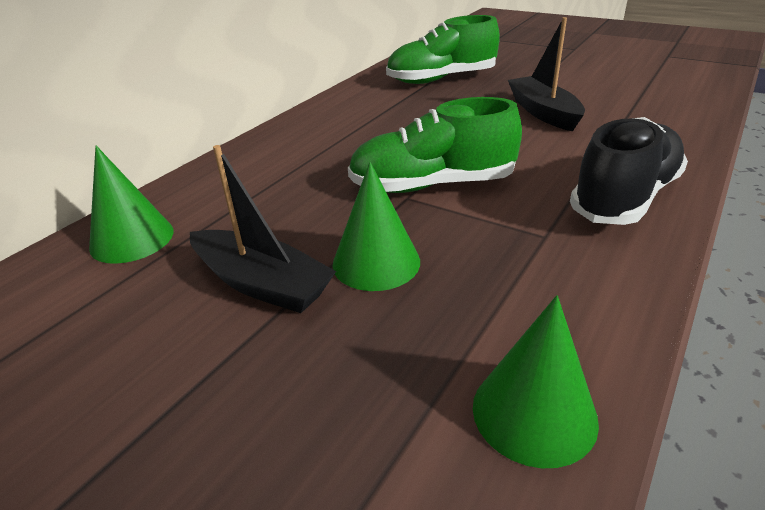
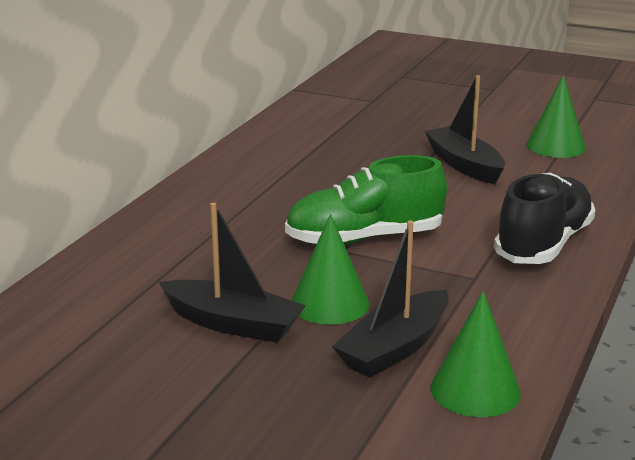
camera: 10 degrees left, 10 degrees down
green cone [89,146,173,264] -> green cone moved to [526,75,586,158]
green shoe [386,15,500,84] -> none
none -> black boat [332,221,449,378]

